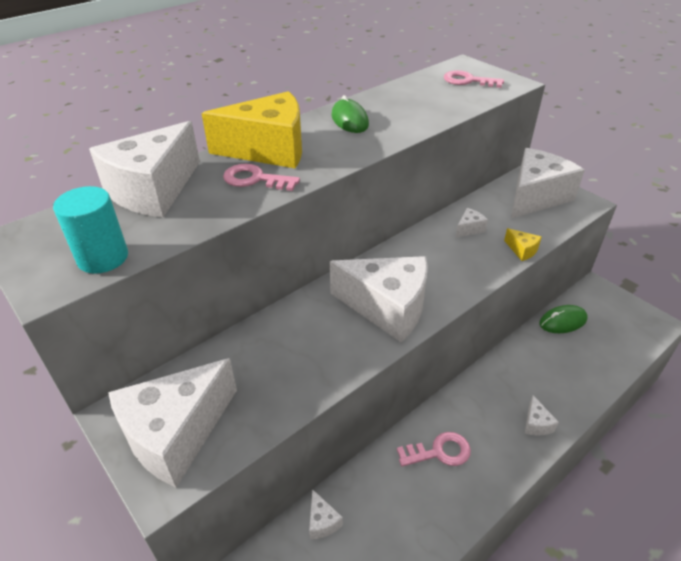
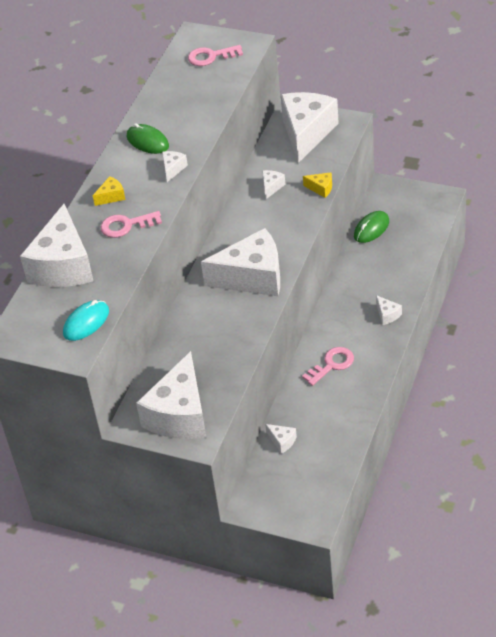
camera: 25 degrees left, 5 degrees up
turquoise cylinder [53,186,128,274] -> turquoise mouse [63,300,109,341]
yellow cheese [202,91,302,169] -> yellow cheese [93,176,125,206], size x0.40
none -> white cheese [162,151,188,182]

